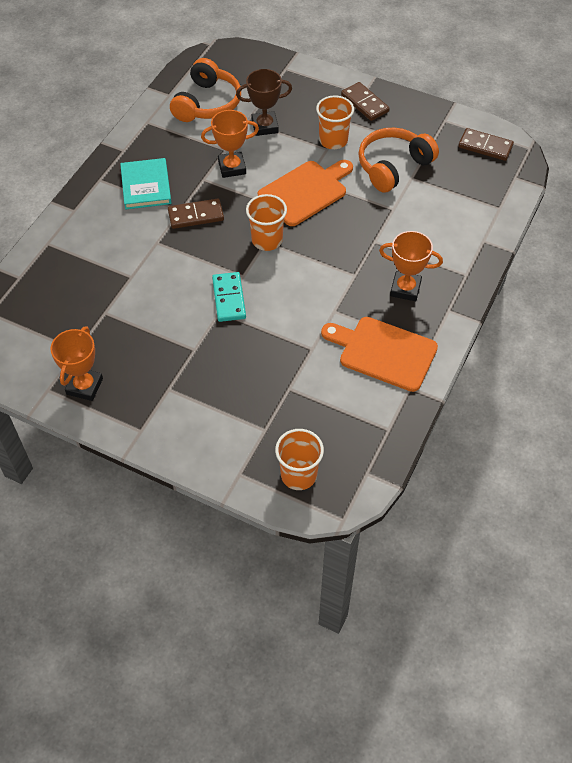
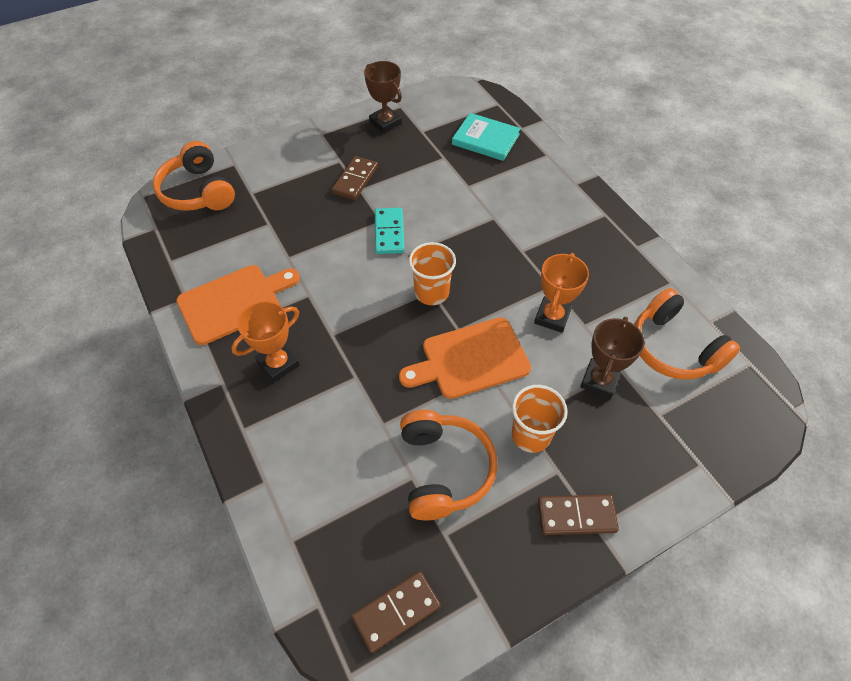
camera: 125 degrees right, 0 degrees up
orange trophy [50,326,103,401] -> brown trophy [364,61,402,134]
turquoise book [120,158,172,209] -> turquoise book moved to [452,113,521,161]
brown domino [168,198,224,229] -> brown domino moved to [331,156,378,200]
turquoise domino [212,272,246,322] -> turquoise domino turned 60 degrees clockwise [375,208,404,254]
orange cutting board [258,160,353,226] -> orange cutting board turned 75 degrees clockwise [399,317,531,399]
orange cup [275,429,324,490] -> orange headphones [153,141,235,211]

